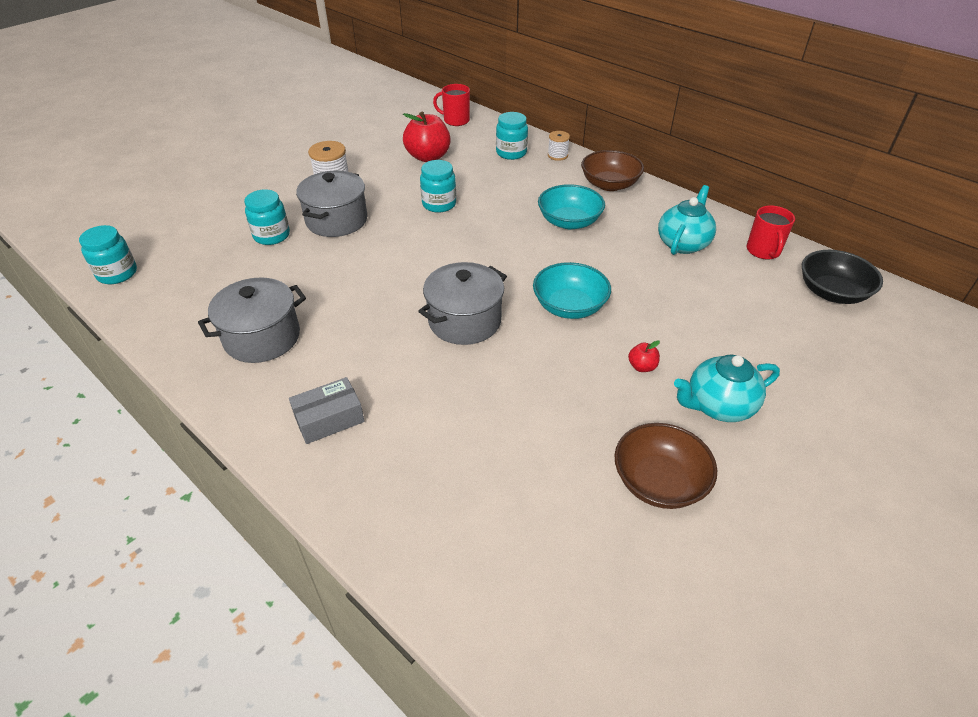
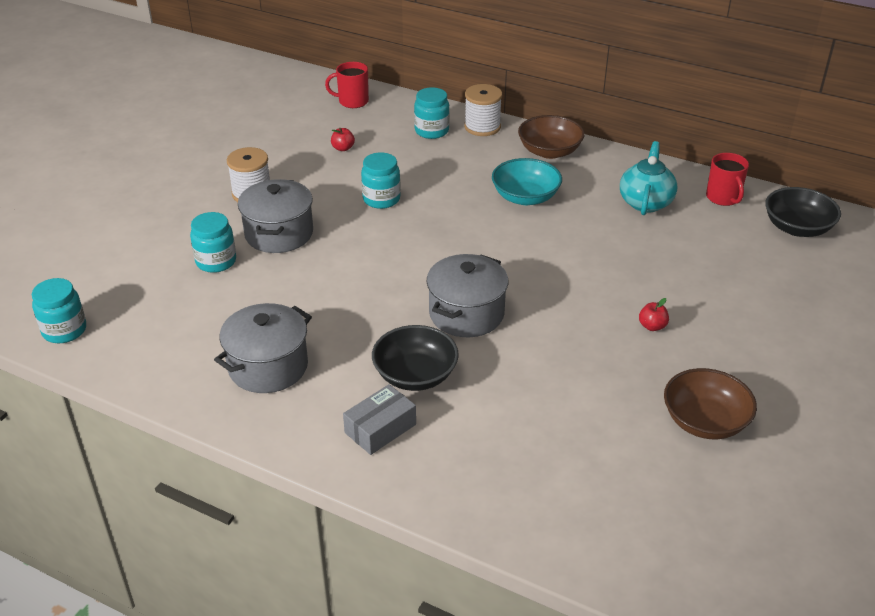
camera: 15 degrees left, 5 degrees down
red apple [403,111,451,162] -> red apple [331,128,355,151], size x0.45
turquoise bowl [533,262,611,319] -> none
white spool [548,131,570,161] -> white spool [464,84,502,136], size x1.62
turquoise teapot [674,355,780,422] -> none
none -> black bowl [372,325,459,391]

